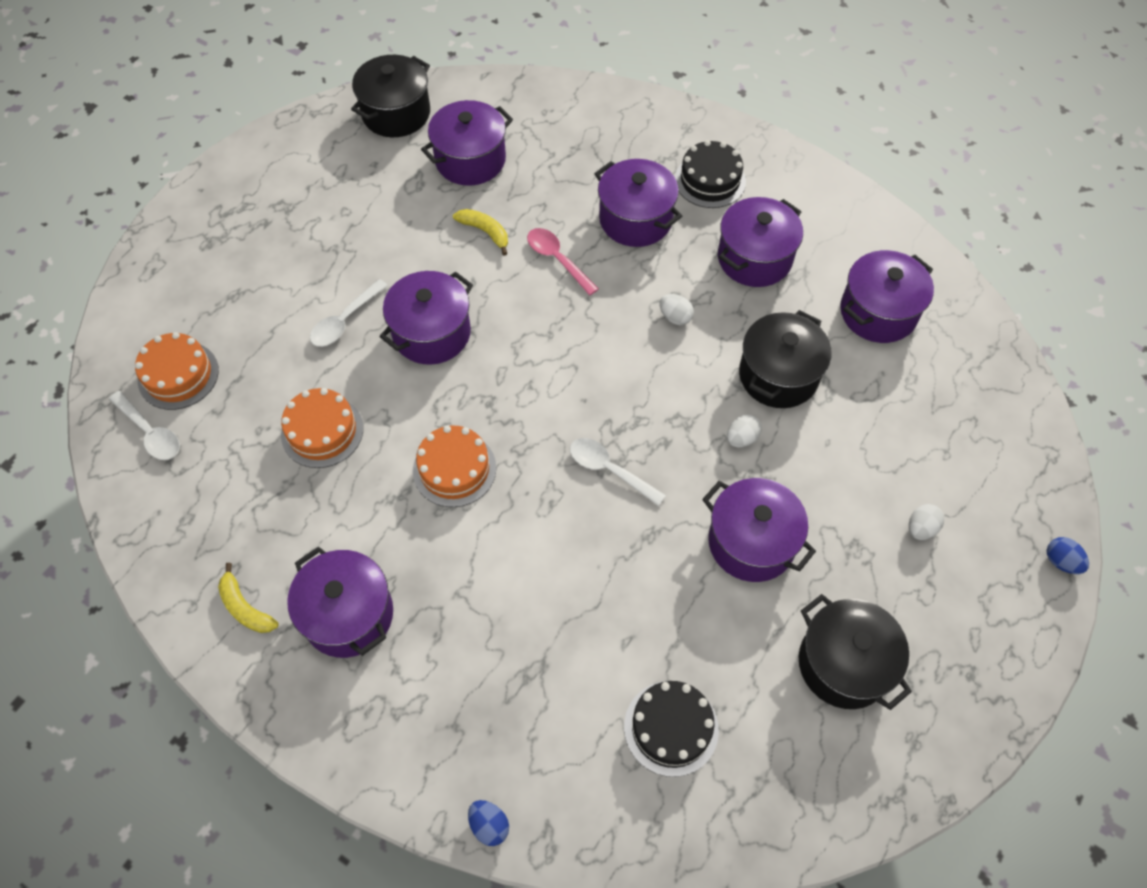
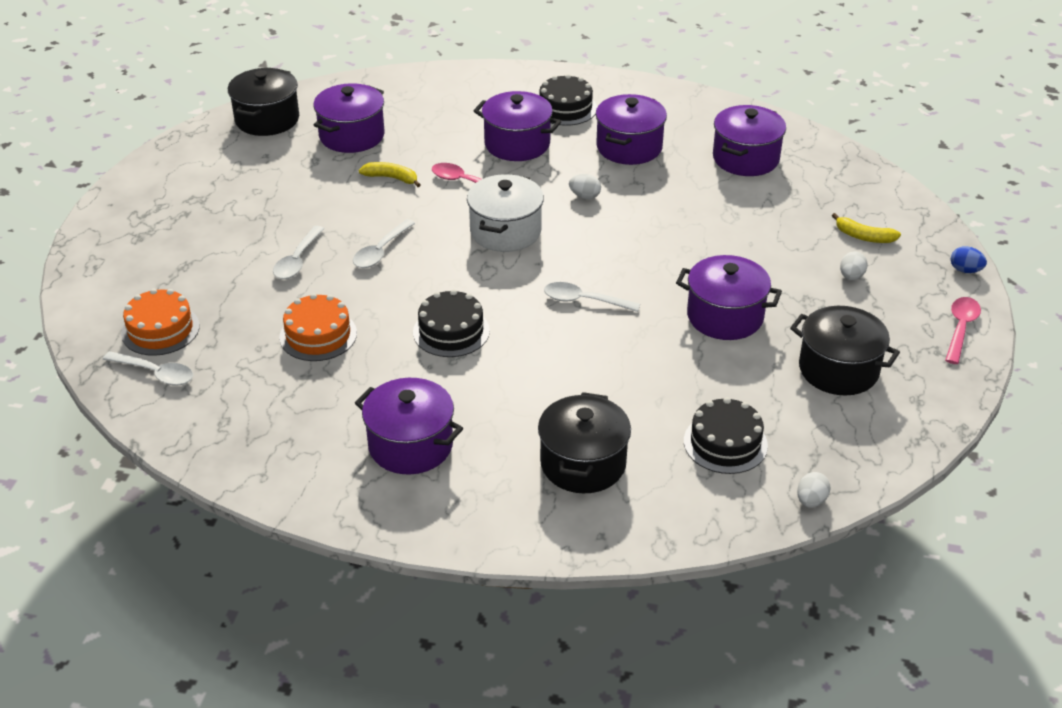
camera: 20 degrees left, 20 degrees down
yellow banana [218,563,279,633] -> yellow banana moved to [832,213,901,243]
purple pot [379,271,473,365] -> white spoon [353,219,415,268]
orange cake [413,426,496,507] -> black cake [413,289,490,357]
blue egg [468,800,509,846] -> none
white egg [727,414,762,447] -> white egg moved to [797,472,831,508]
black pot [739,310,832,408] -> black pot moved to [538,392,631,494]
none -> white pot [467,174,544,252]
none -> pink spoon [945,297,981,364]

